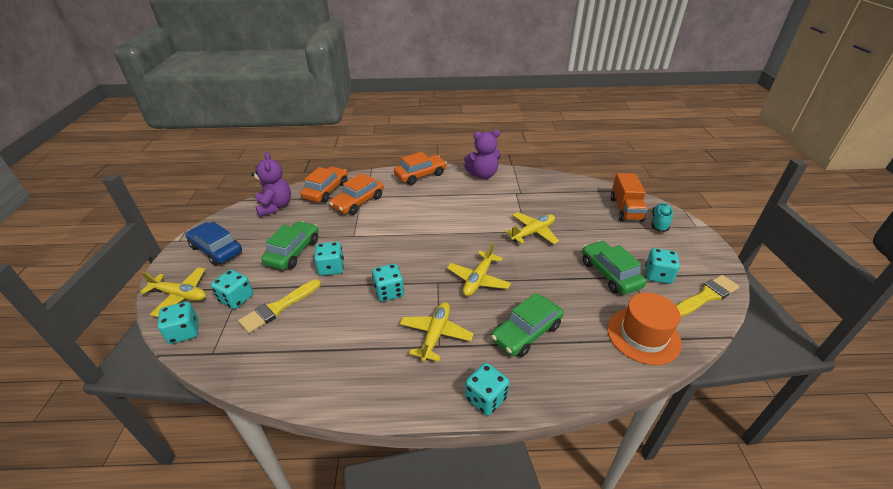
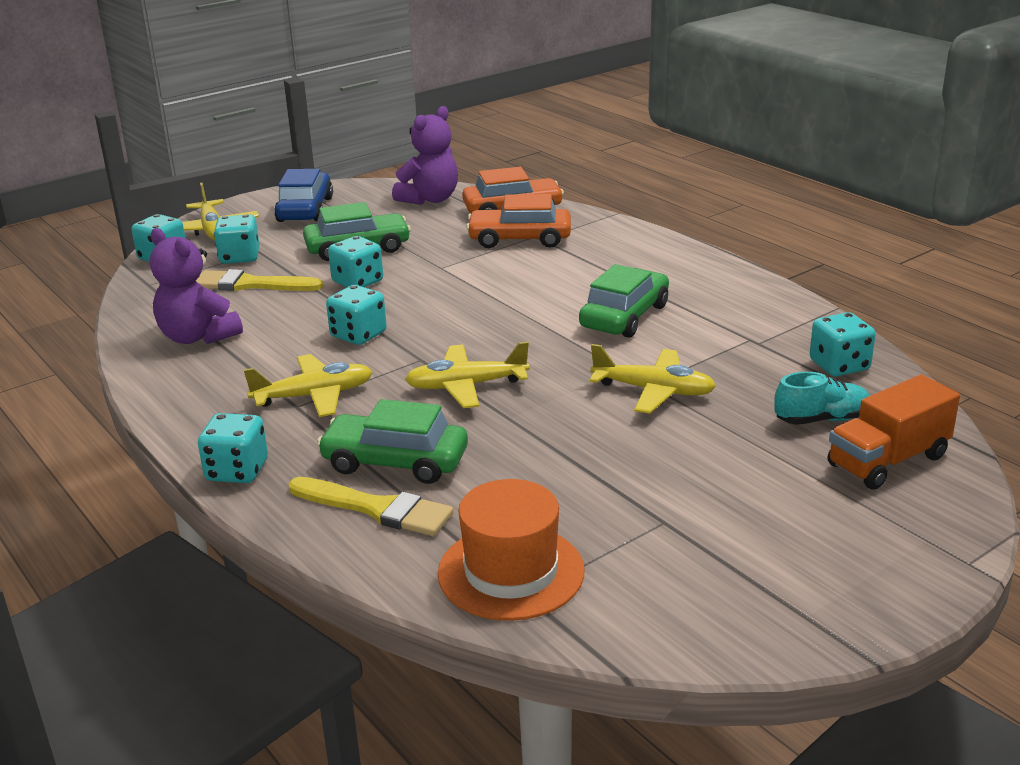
camera: 55 degrees right, 10 degrees down
orange car [394,152,447,185] -> none
purple teddy bear [464,130,501,179] -> purple teddy bear moved to [150,228,243,344]
green car [582,241,647,295] -> green car moved to [579,264,669,338]
turquoise dice [645,248,680,284] -> turquoise dice moved to [810,312,876,377]
turquoise shoe [651,203,673,231] -> turquoise shoe moved to [774,372,870,425]
yellow brush [676,275,740,317] -> yellow brush moved to [288,477,453,536]

